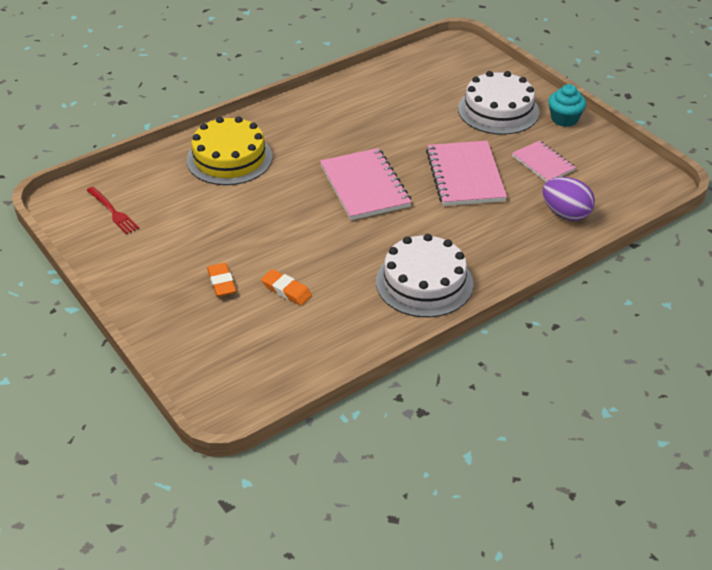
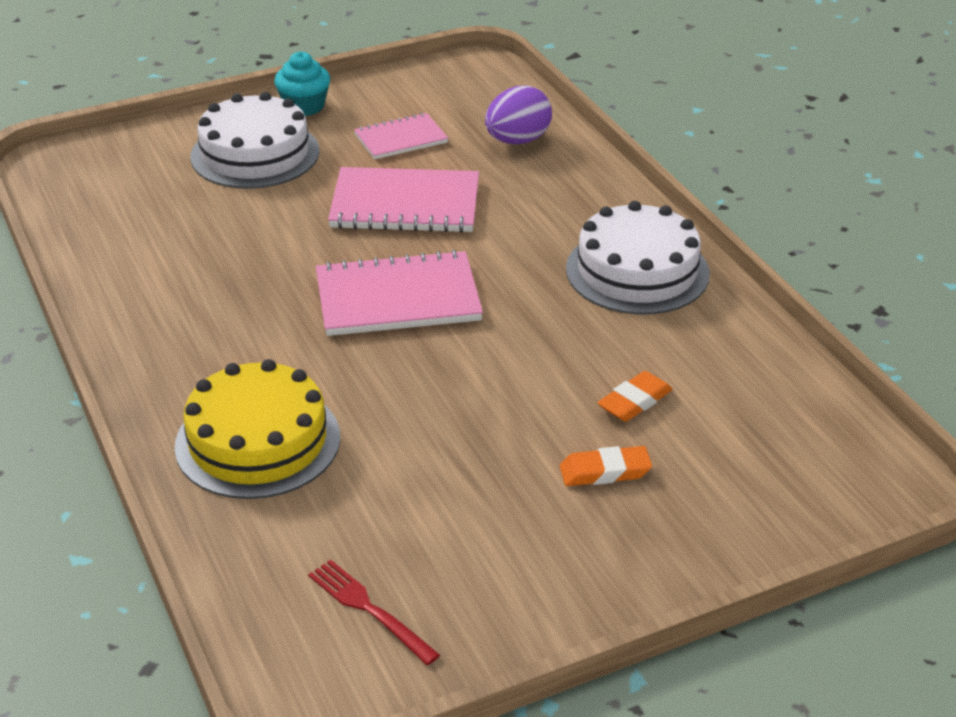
camera: 80 degrees left, 5 degrees down
red fork [87,187,139,234] -> red fork turned 105 degrees counterclockwise [308,560,440,665]

